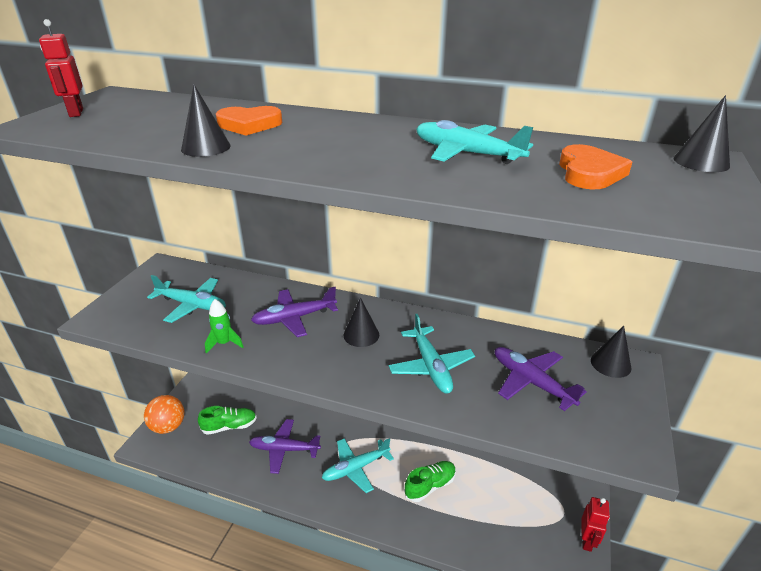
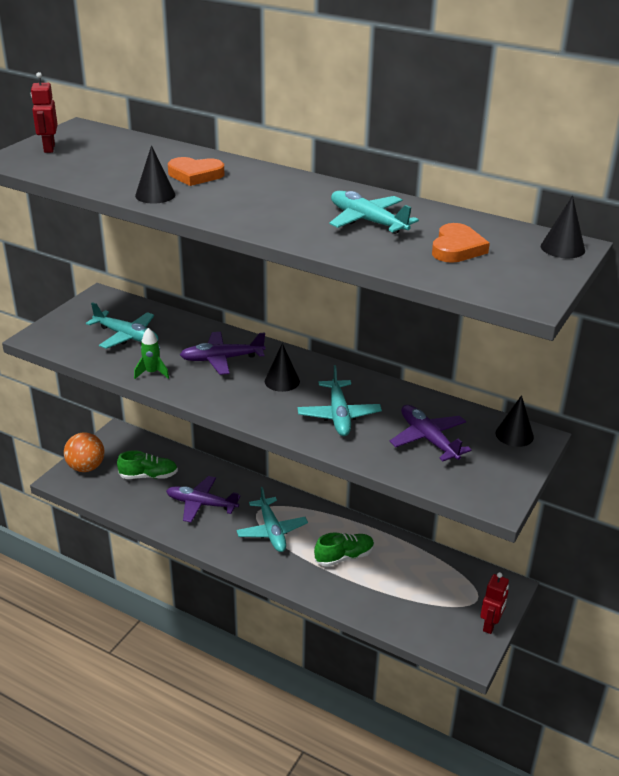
camera: 10 degrees right, 0 degrees up
turquoise plane [322,438,394,493] -> turquoise plane turned 90 degrees counterclockwise [236,487,308,552]

